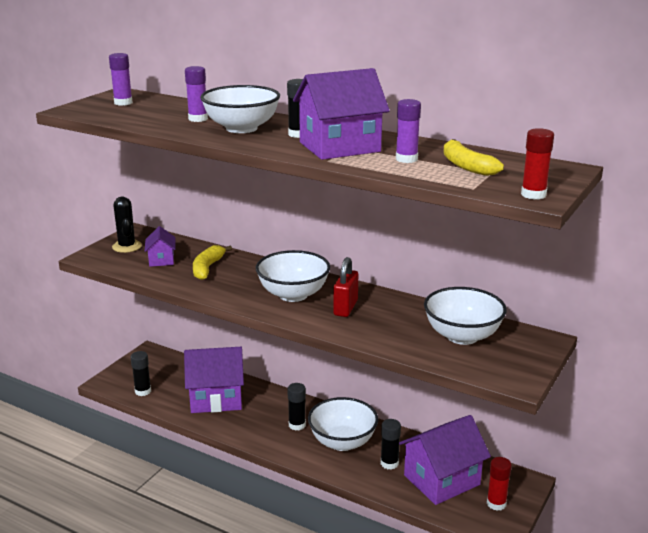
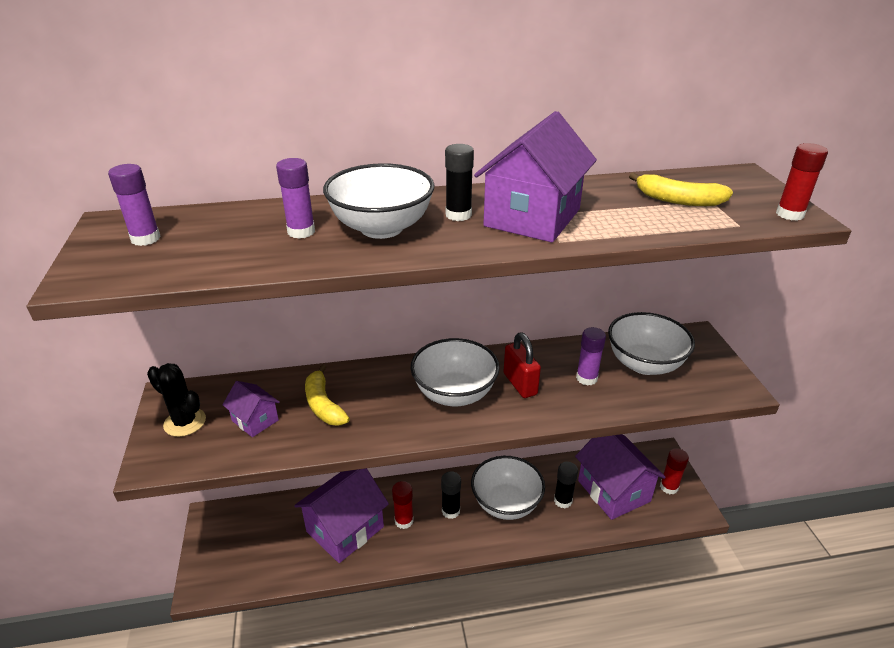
camera: 40 degrees left, 10 degrees up
black glue stick [131,351,151,396] -> none
purple glue stick [396,99,421,163] -> purple glue stick moved to [576,327,606,386]
purple house [399,415,491,505] -> purple house turned 45 degrees counterclockwise [575,434,666,520]
none -> red glue stick [392,481,414,529]

